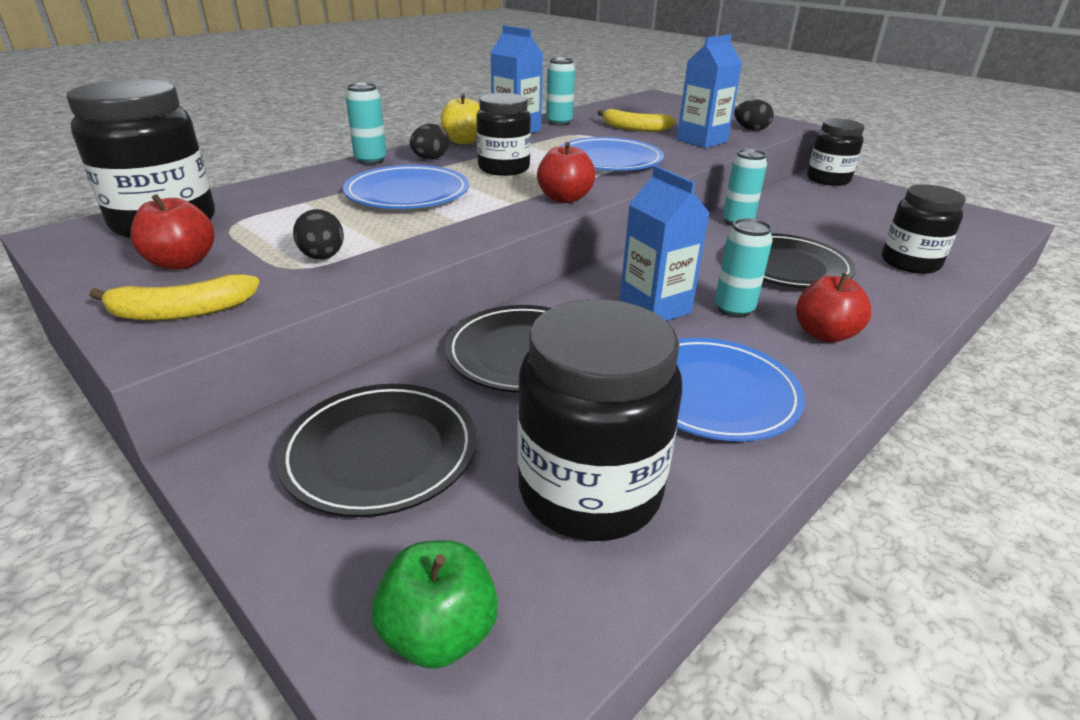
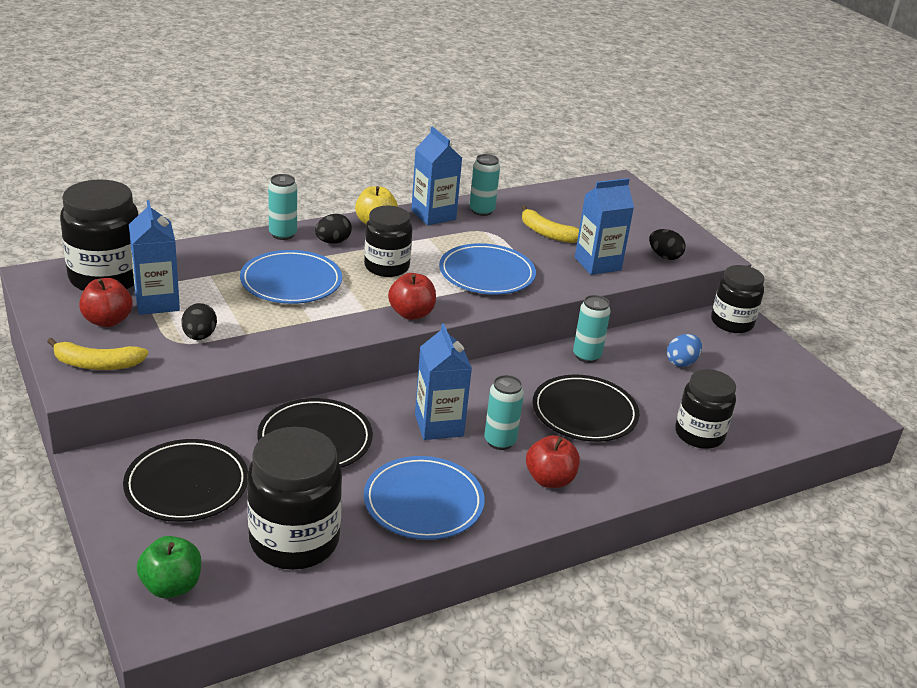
camera: 15 degrees right, 0 degrees up
none -> blue carton [129,200,180,315]
none -> blue egg [667,334,702,367]

